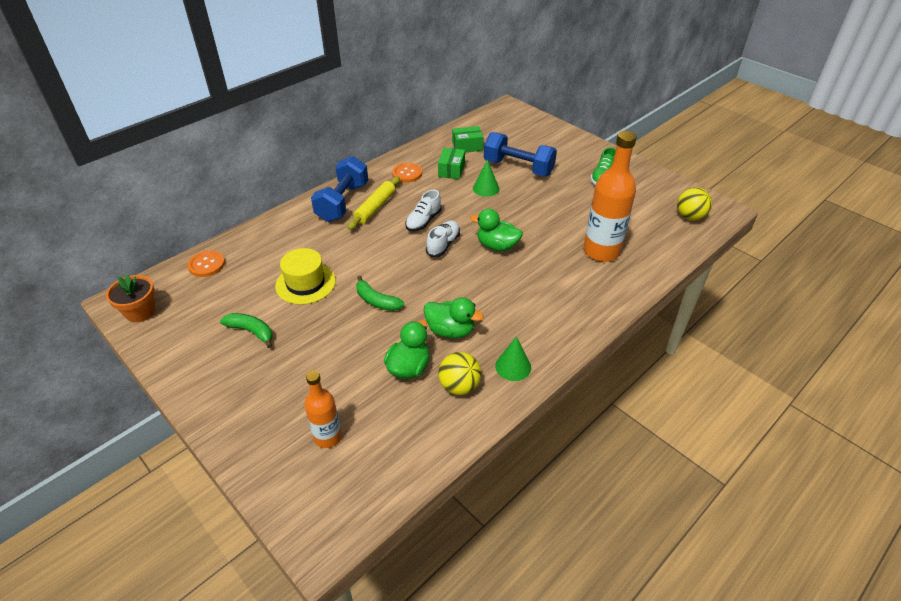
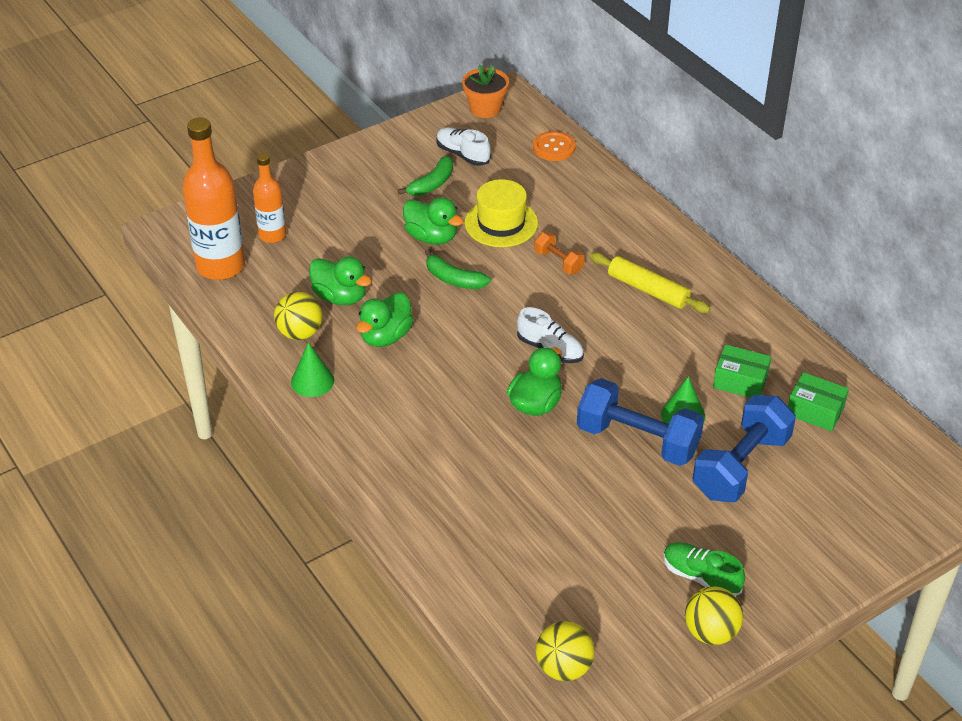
camera: 100 degrees right, 0 degrees up
blue dumbbell [311,156,368,222] -> blue dumbbell moved to [577,378,704,466]
green banana [356,276,404,311] -> green banana turned 105 degrees counterclockwise [425,249,491,289]
orange button [392,163,422,182] -> none
white shoe [405,190,442,231] -> white shoe moved to [436,127,491,166]
green box [452,126,483,152] -> green box turned 60 degrees counterclockwise [788,372,849,431]
orange bottle [583,131,637,262] -> orange bottle moved to [182,117,245,280]
none -> green duck [403,197,463,245]
none -> orange dumbbell [534,232,585,274]
none -> yellow ball [685,586,743,645]

